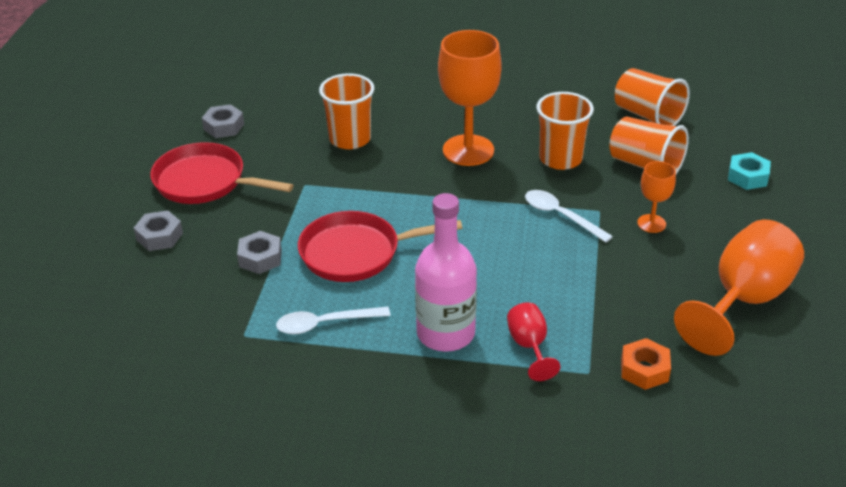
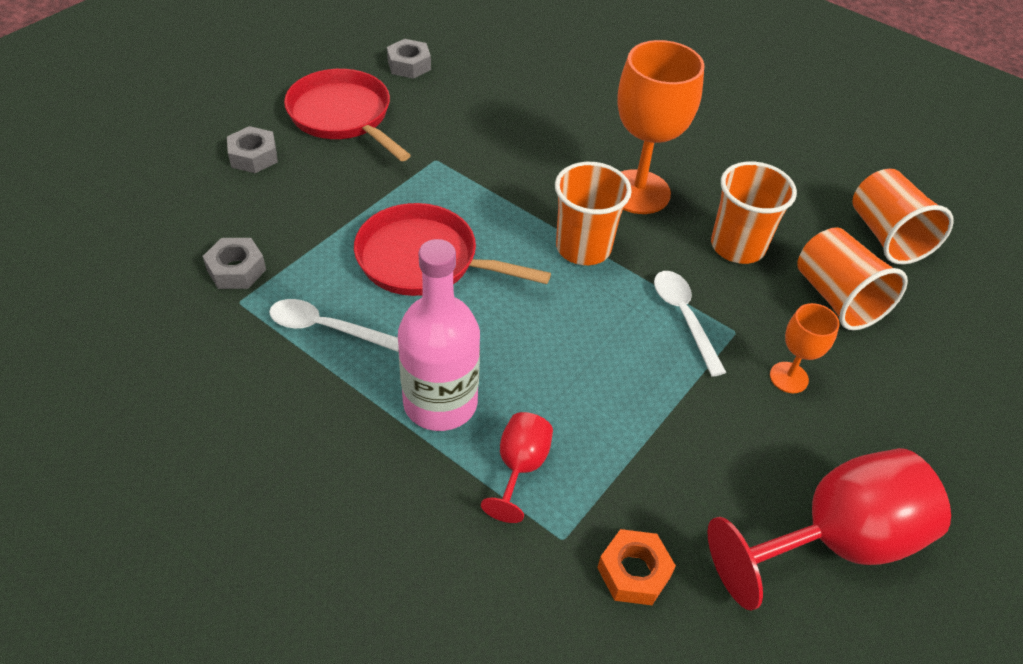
camera: 25 degrees right, 10 degrees up
grey nut [237,231,282,274] -> grey nut moved to [202,238,266,289]
orange cup [319,73,374,149] -> orange cup moved to [555,162,632,265]
orange goblet [674,220,804,356] -> red goblet [707,448,951,610]
turquoise nut [728,152,771,190] -> none

